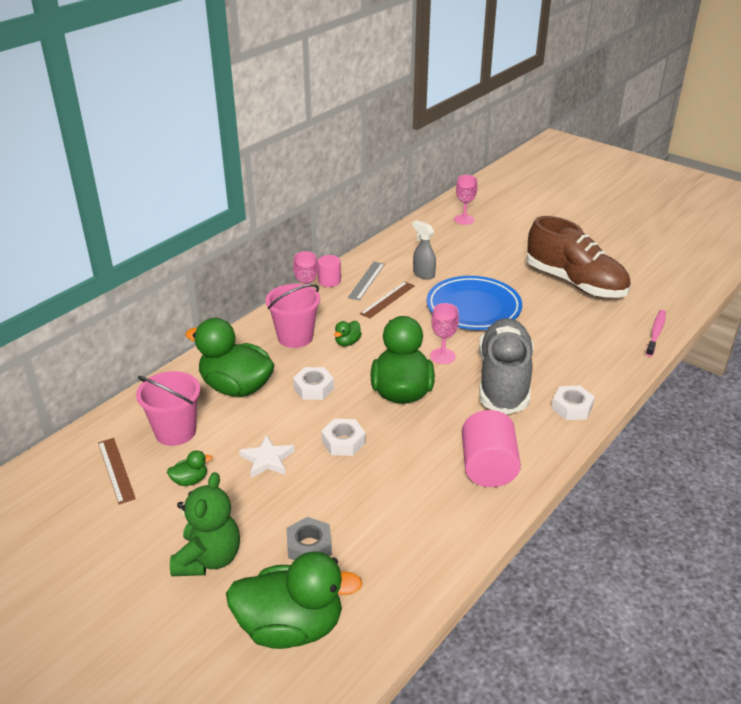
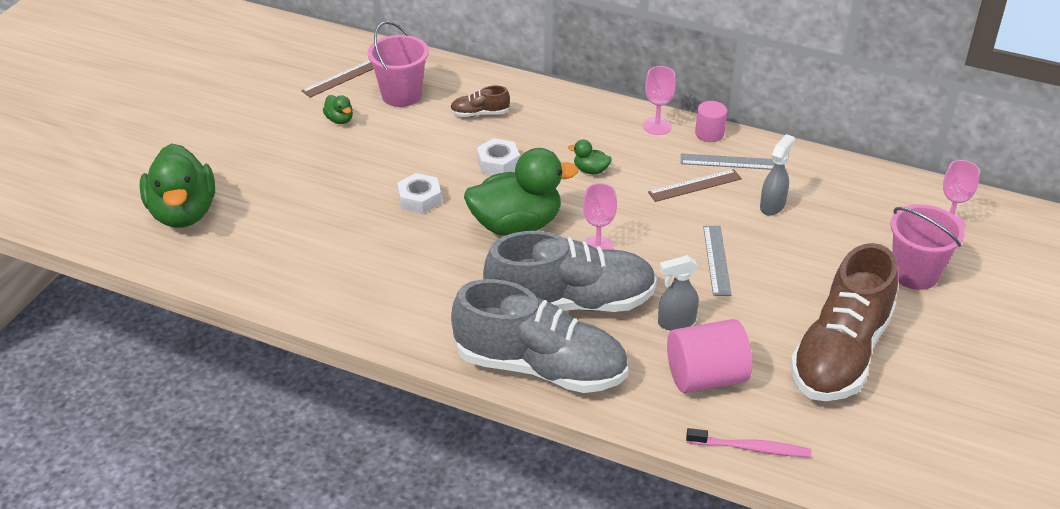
camera: 75 degrees right, 5 degrees up
green teddy bear [170,472,240,576] -> none
green duck [185,318,275,397] -> brown shoe [450,86,510,117]
white star [239,435,295,478] -> none
pink bucket [266,284,320,348] -> pink bucket moved to [890,204,965,290]
grey nut [286,517,332,560] -> none
brown ruler [360,282,415,319] -> brown ruler turned 45 degrees counterclockwise [648,169,742,202]
blue plate [427,276,522,330] -> grey ruler [703,226,732,296]
pink cylinder [462,410,521,487] -> pink cylinder moved to [667,319,752,393]
white nut [551,386,595,420] -> grey shoe [451,279,628,393]
none -> grey spray bottle [658,255,699,330]

